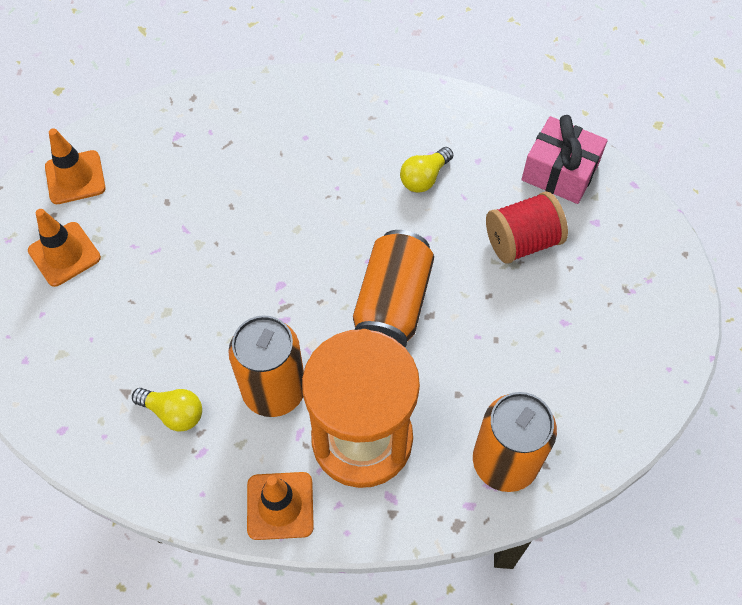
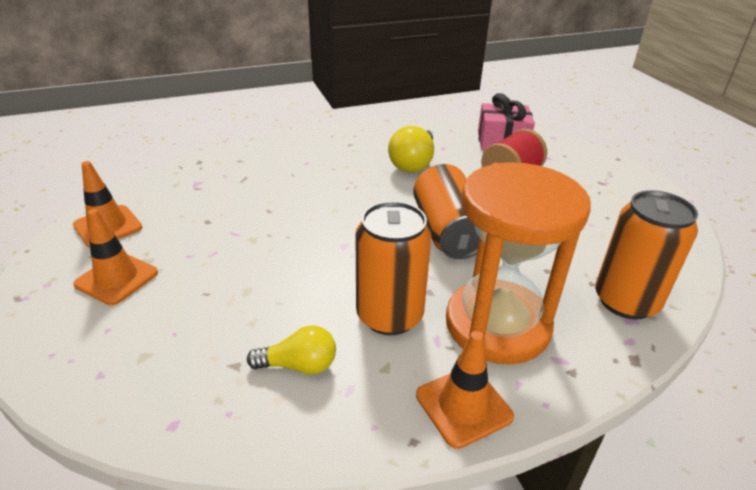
camera: 25 degrees left, 25 degrees down
yellow light bulb [400,147,453,193] -> yellow light bulb [388,126,434,172], size x1.51

